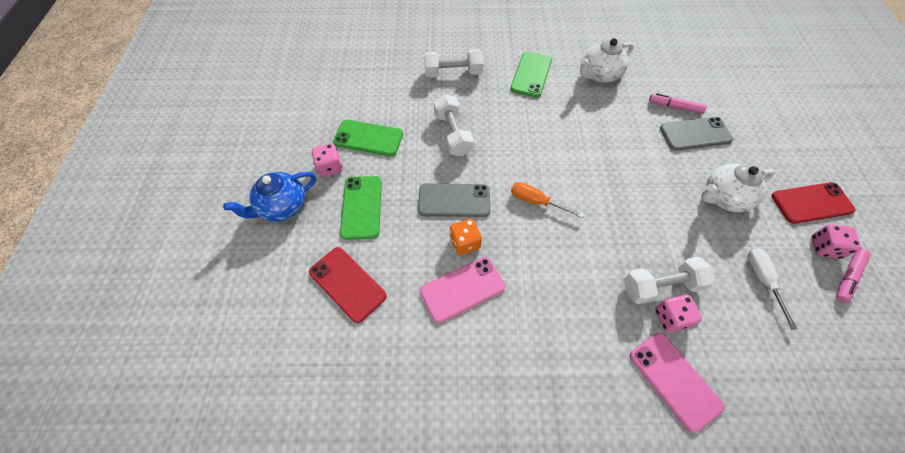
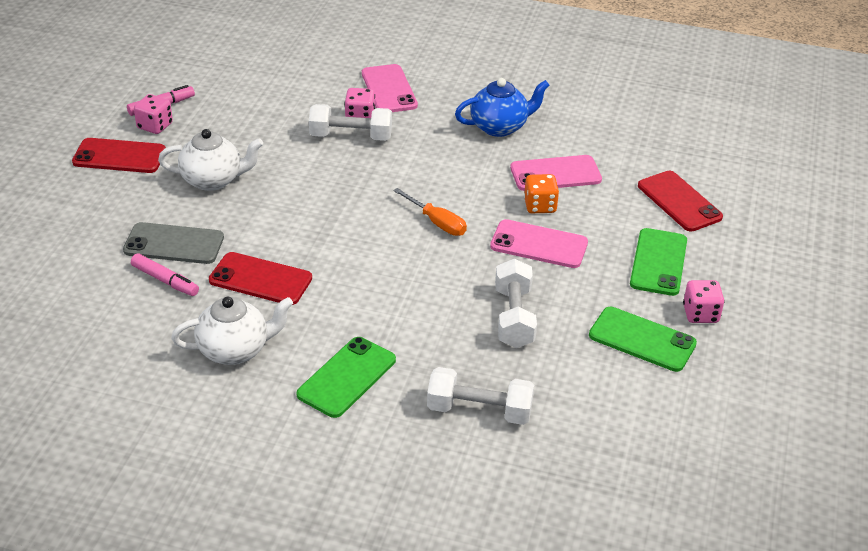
camera: 165 degrees left, 20 degrees down
blue teapot [223,172,316,222] -> blue teapot moved to [455,78,550,137]
grey phone [418,183,490,217] -> pink phone [490,219,588,268]
white screwdriver [748,248,797,330] -> none
none -> red phone [209,252,312,305]

